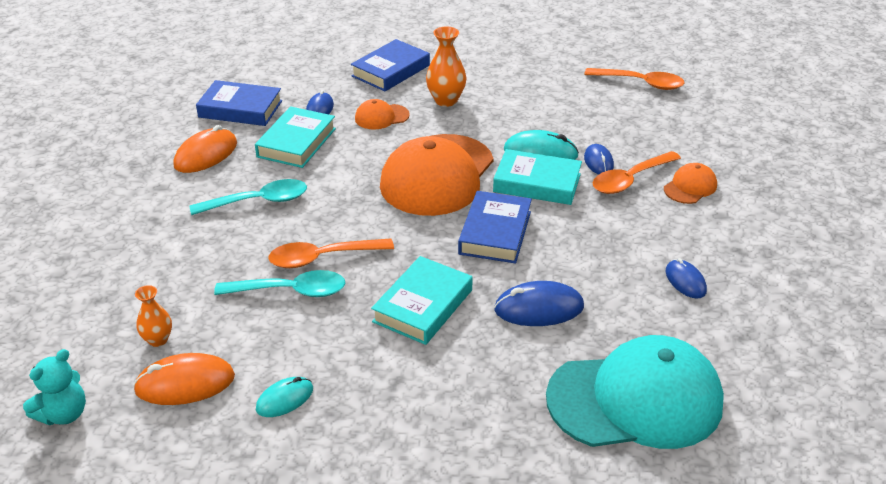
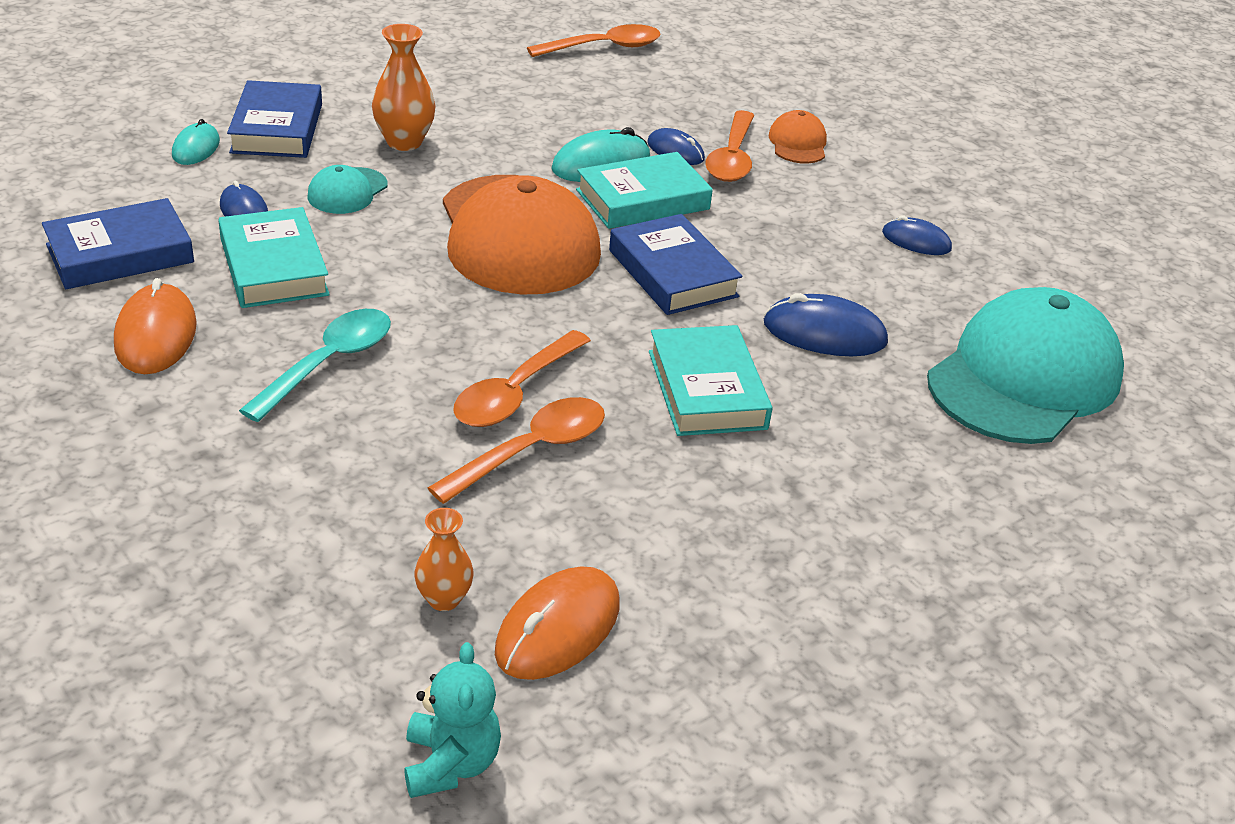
camera: 45 degrees left, 0 degrees up
turquoise spoon [214,270,345,297] -> orange spoon [428,397,605,504]
turquoise mouse [256,377,313,417] -> turquoise mouse moved to [172,119,220,165]
orange cap [355,99,410,129] -> turquoise cap [307,165,388,214]
blue mouse [494,281,584,326] -> blue mouse turned 60 degrees clockwise [764,293,888,356]

